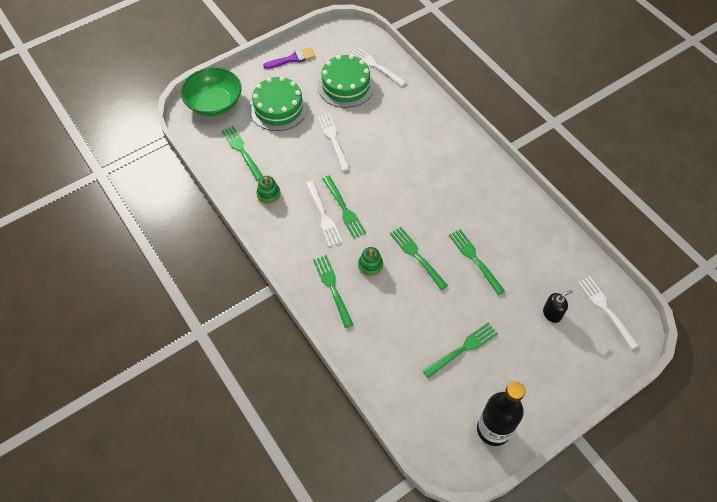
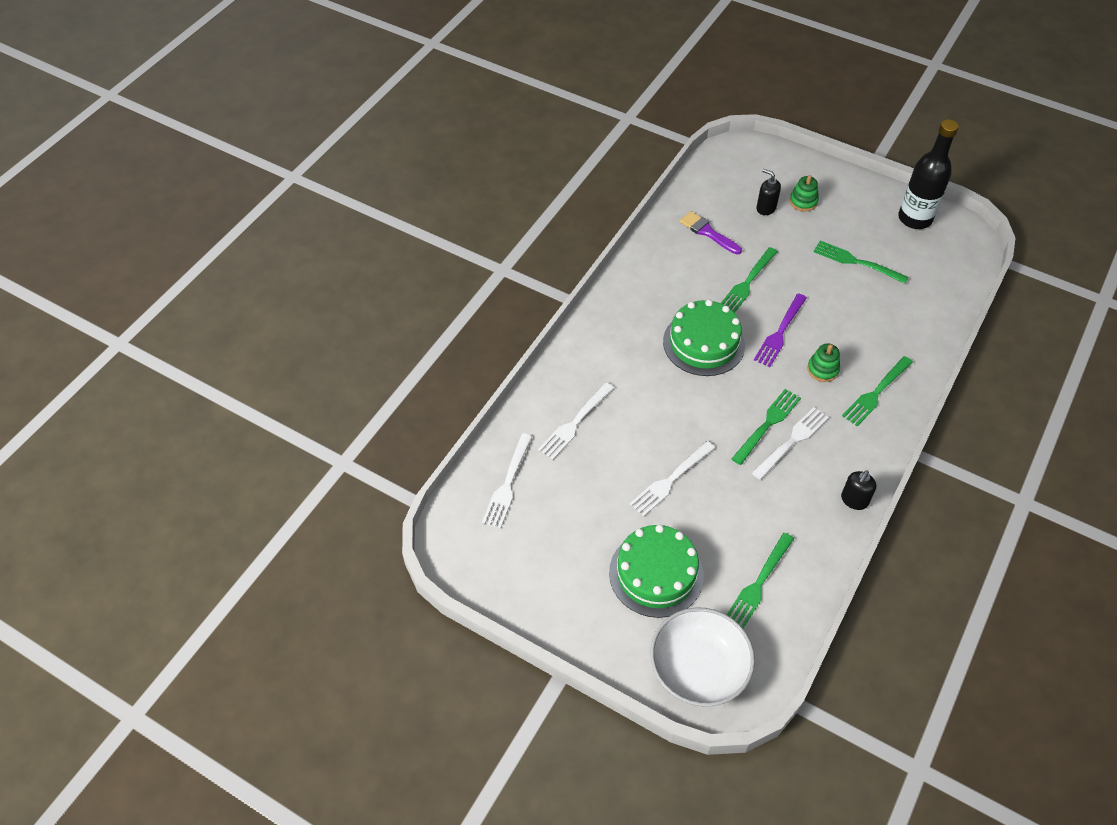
camera: 115 degrees left, 5 degrees down
green bowl [181,67,242,116] -> white bowl [650,608,755,707]
green stacking toy [256,176,281,205] -> green stacking toy moved to [790,175,819,211]
purple brush [263,47,315,69] -> purple brush moved to [680,211,742,254]
green cake [318,55,375,108] -> green cake moved to [663,299,745,376]
green fork [390,227,448,290] -> purple fork [754,293,807,367]
white fork [578,276,639,349] -> white fork moved to [538,382,614,460]
none -> black soap dispenser [841,470,876,510]

